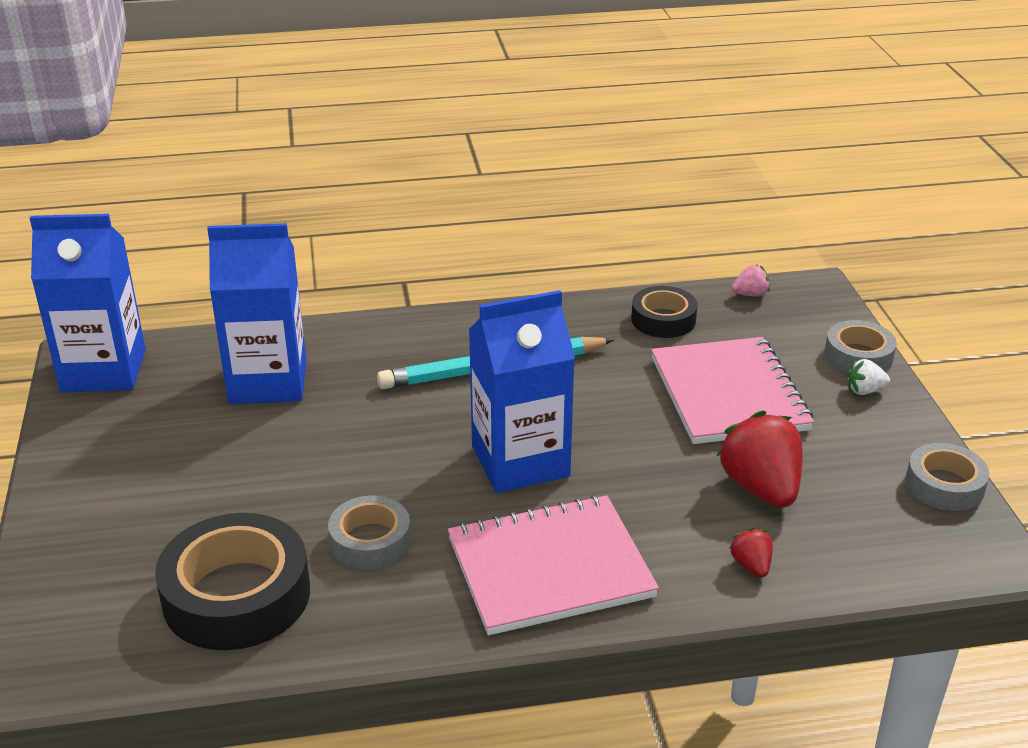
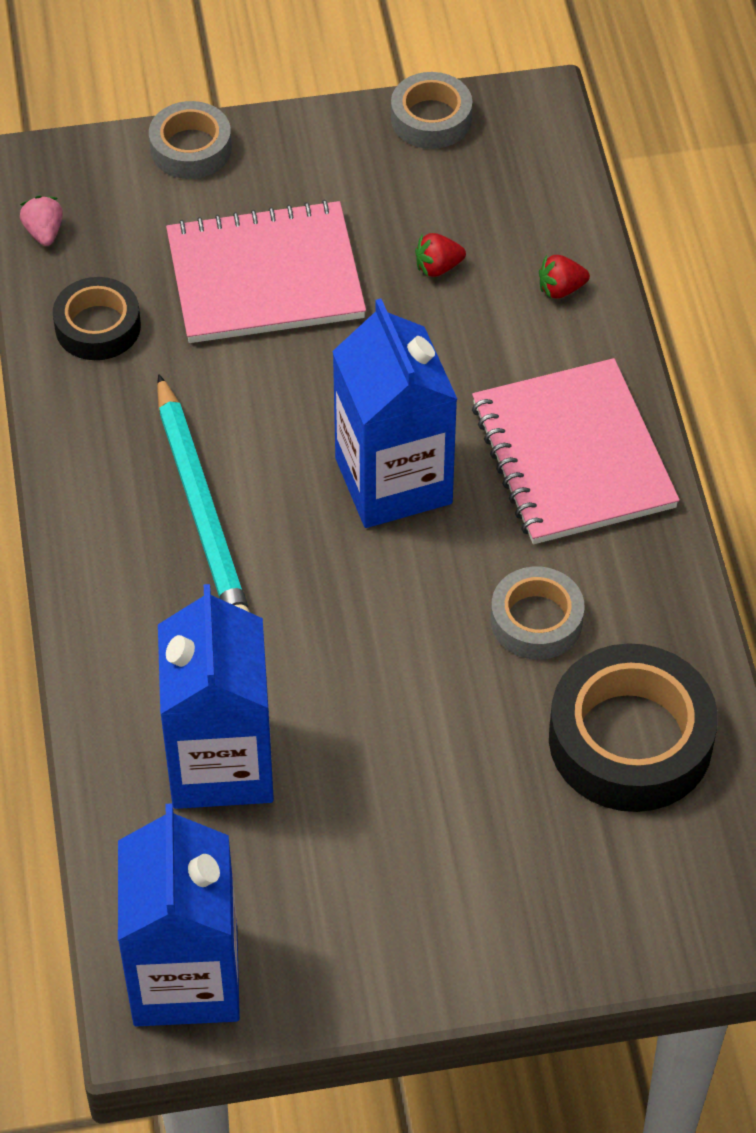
camera: 90 degrees left, 20 degrees up
red strawberry [717,411,803,508] -> red strawberry [415,233,466,277], size x0.48
white strawberry [847,359,890,395] -> none

